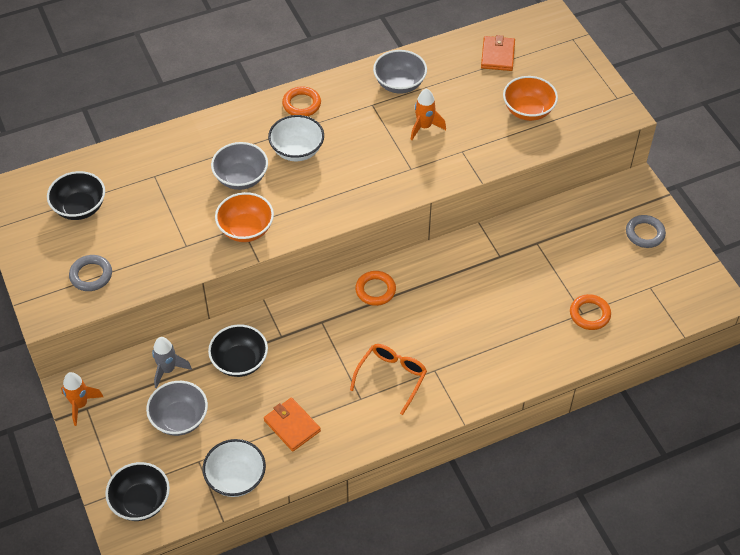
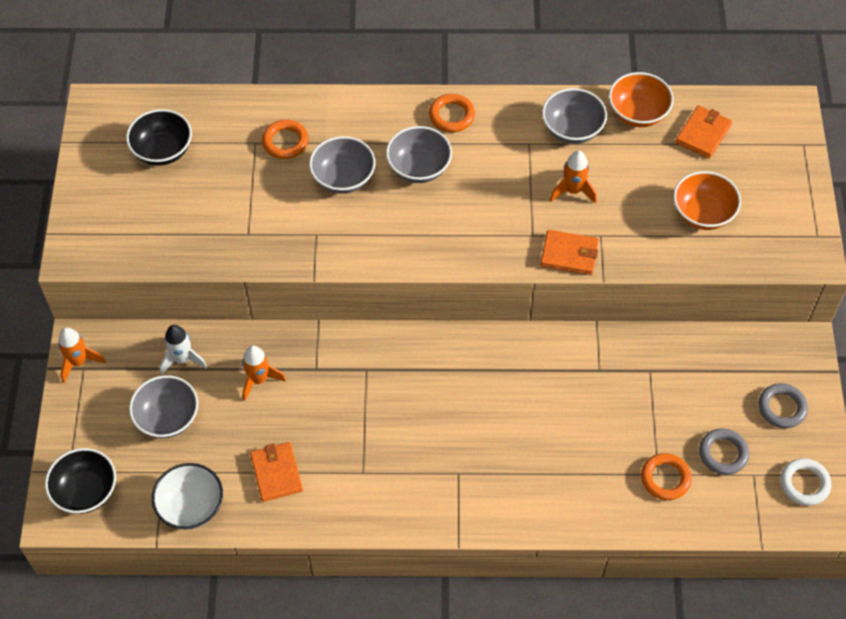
camera: 25 degrees right, 5 degrees up
grey ring [69,255,112,291] -> grey ring moved to [699,429,749,475]
grey rocket [152,337,192,389] -> white rocket [160,325,207,375]
black bowl [208,324,268,377] -> orange rocket [242,345,286,401]
orange bowl [215,192,274,242] -> orange bowl moved to [609,72,674,127]
white bowl [268,115,324,161] -> grey bowl [386,126,452,183]
orange glasses [350,344,427,415] -> none
orange ring [355,271,396,306] -> orange ring moved to [262,120,309,159]
none -> orange wallet [540,230,599,275]
none -> white ring [780,458,831,506]

